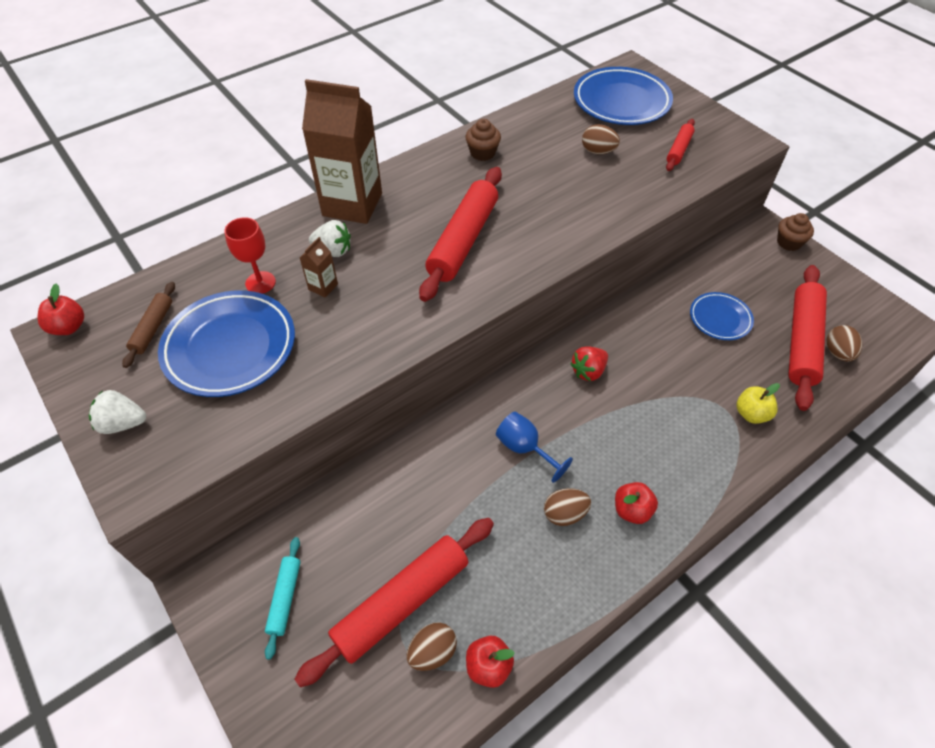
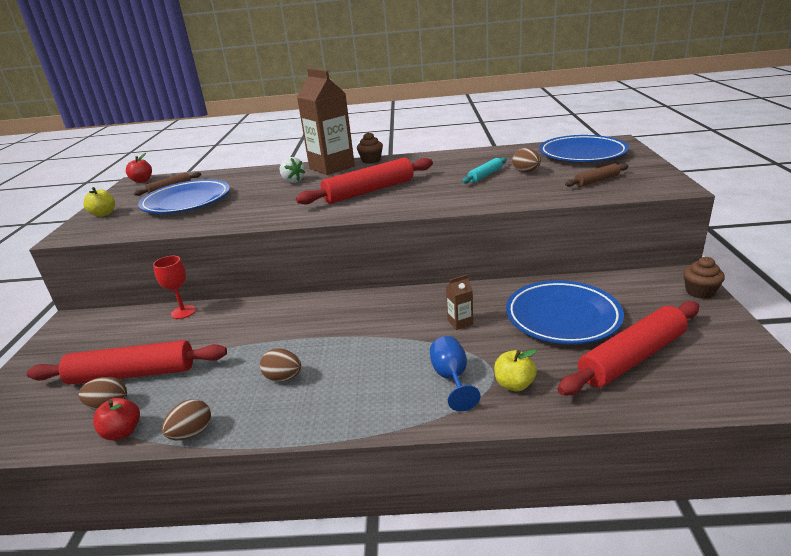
camera: 40 degrees right, 25 degrees down
white strawberry [89,390,146,434] -> yellow apple [83,187,115,217]
red goblet [224,217,276,294] -> red goblet moved to [153,256,196,319]
turquoise rolling pin [265,537,301,660] -> turquoise rolling pin moved to [462,157,507,184]
brown carton [300,237,338,298] -> brown carton moved to [446,275,473,330]
brown cupcake [465,119,501,161] -> brown cupcake moved to [357,132,383,164]
blue goblet [496,412,573,483] -> blue goblet moved to [430,336,481,411]
red strawberry [570,346,608,381] -> none
red apple [615,482,658,524] -> none
red rolling pin [666,119,695,171] -> brown rolling pin [565,163,628,187]
blue plate [690,292,754,340] -> blue plate [506,280,624,344], size x1.76
brown egg [827,325,862,362] -> brown egg moved to [162,399,211,440]

